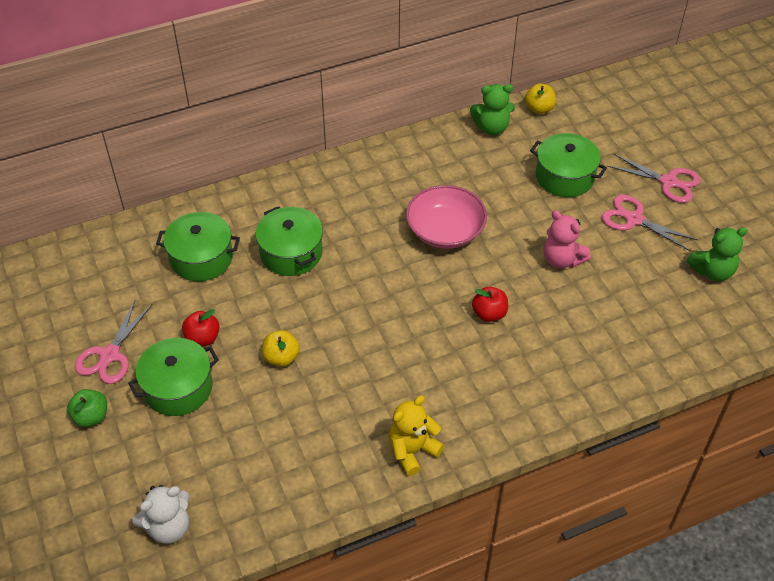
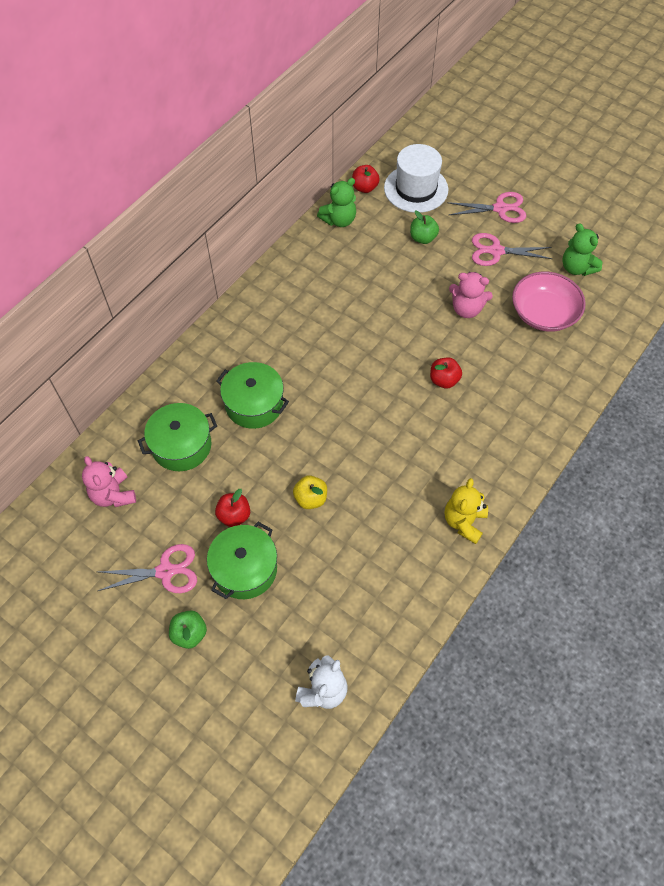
camera: 30 degrees left, 10 degrees up
pink scissors [75,300,152,384] -> pink scissors turned 90 degrees counterclockwise [98,544,197,593]
pink bowl [406,185,487,249] -> pink bowl moved to [512,272,586,332]
yellow apple [525,84,556,114] -> red apple [352,165,380,193]
green pot [530,133,607,197] -> green apple [410,211,439,244]
green teddy bear [686,227,748,281] -> green teddy bear turned 105 degrees clockwise [563,223,603,276]
none -> pink teddy bear [82,456,136,507]
none -> white hat [384,144,448,213]

